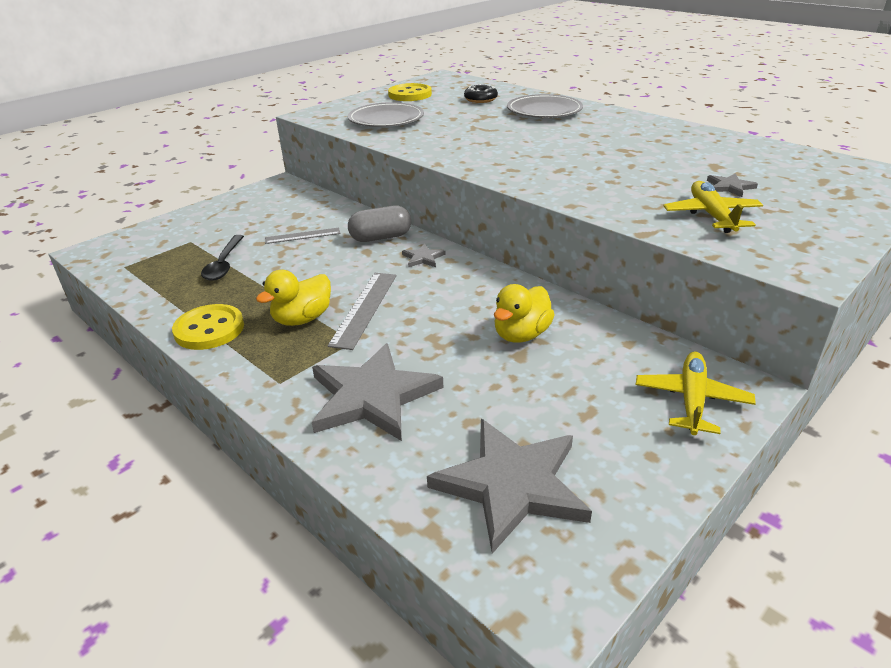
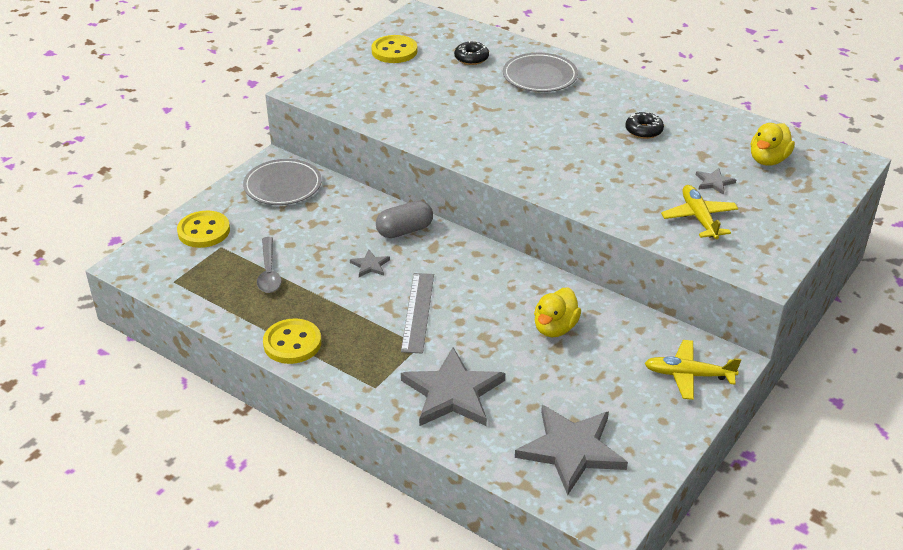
camera: 10 degrees left, 5 degrees up
black spoon [201,235,244,281] -> grey spoon [257,237,282,293]
yellow duck [256,270,331,326] -> yellow duck moved to [751,123,795,166]
grey ruler [265,228,340,244] -> none
grey plate [348,102,424,127] -> grey plate moved to [243,159,322,205]
grey star [402,243,446,267] -> grey star moved to [350,250,390,277]
yellow plane [636,352,756,435] -> yellow plane turned 90 degrees counterclockwise [644,340,741,400]
none -> yellow button [177,211,230,248]
none -> black donut [626,112,664,139]

